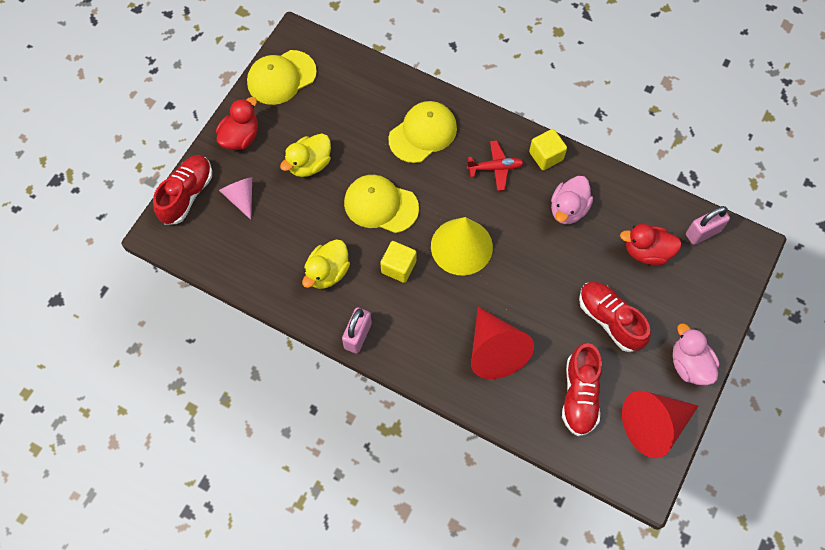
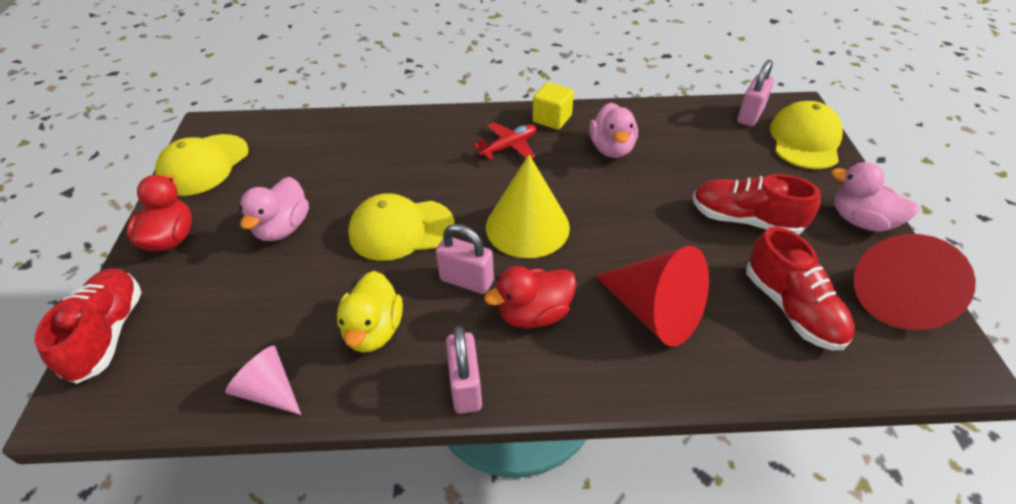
camera: 30 degrees left, 20 degrees down
pink cone [219,177,252,220] -> pink cone moved to [225,346,301,415]
yellow duck [280,134,331,177] -> pink duck [239,177,309,241]
yellow cube [380,241,416,283] -> pink padlock [436,224,494,294]
yellow cap [388,101,457,163] -> yellow cap moved to [770,101,843,169]
red duck [620,224,682,265] -> red duck moved to [484,266,577,328]

